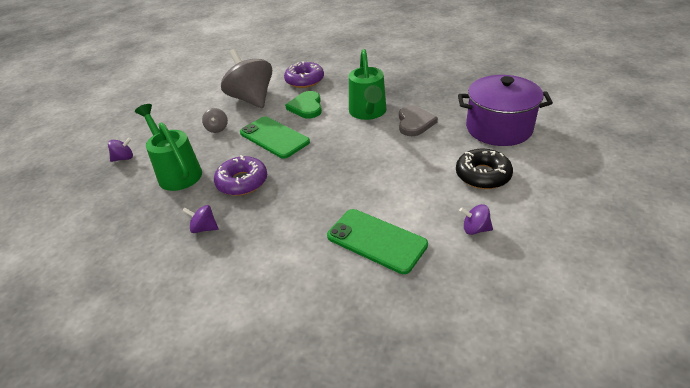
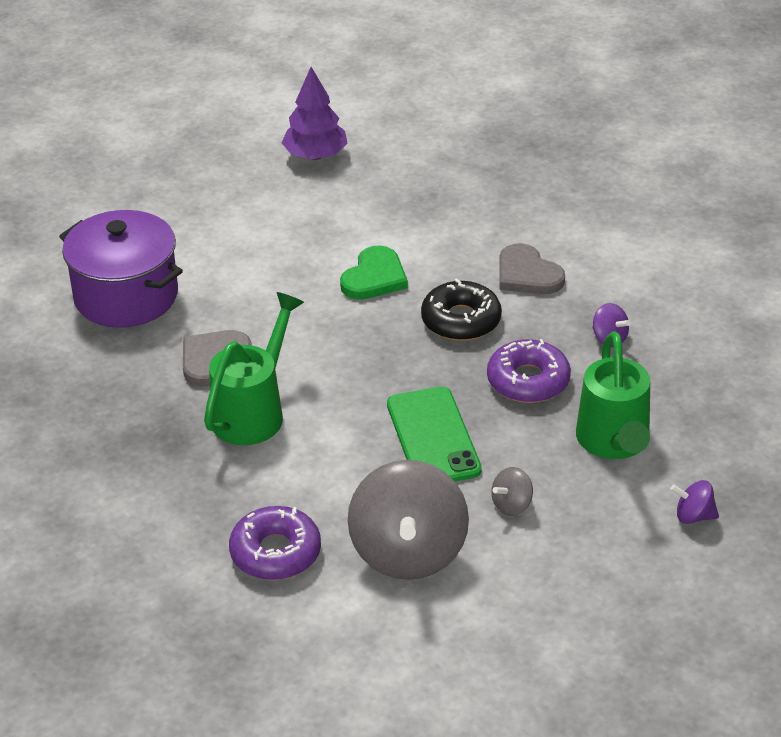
camera: 150 degrees left, 0 degrees up
grey spinning top [202,108,228,133] -> grey spinning top turned 150 degrees counterclockwise [491,467,533,516]
green heart [285,91,322,118] -> green heart moved to [340,246,408,300]
green phone [327,209,428,274] -> none
black donut [456,149,513,189] -> black donut moved to [421,278,502,341]
purple spinning top [459,204,493,235] -> none
none -> purple tree [281,67,348,160]
none -> grey heart [499,243,565,294]

